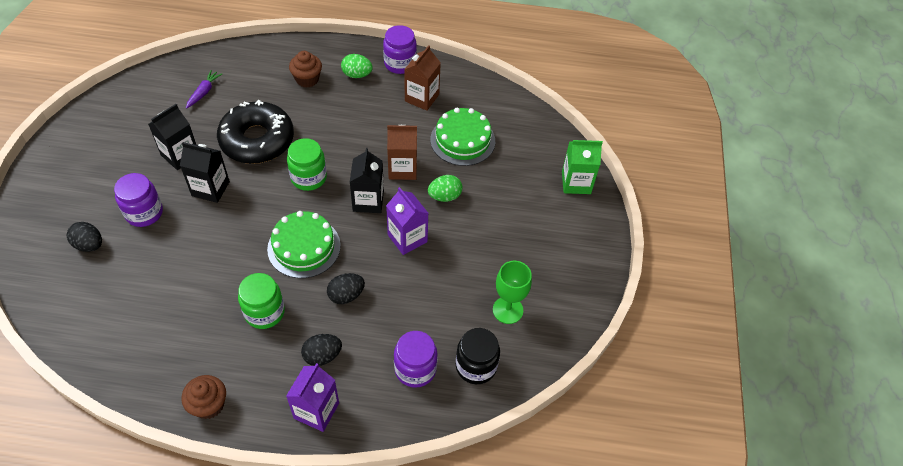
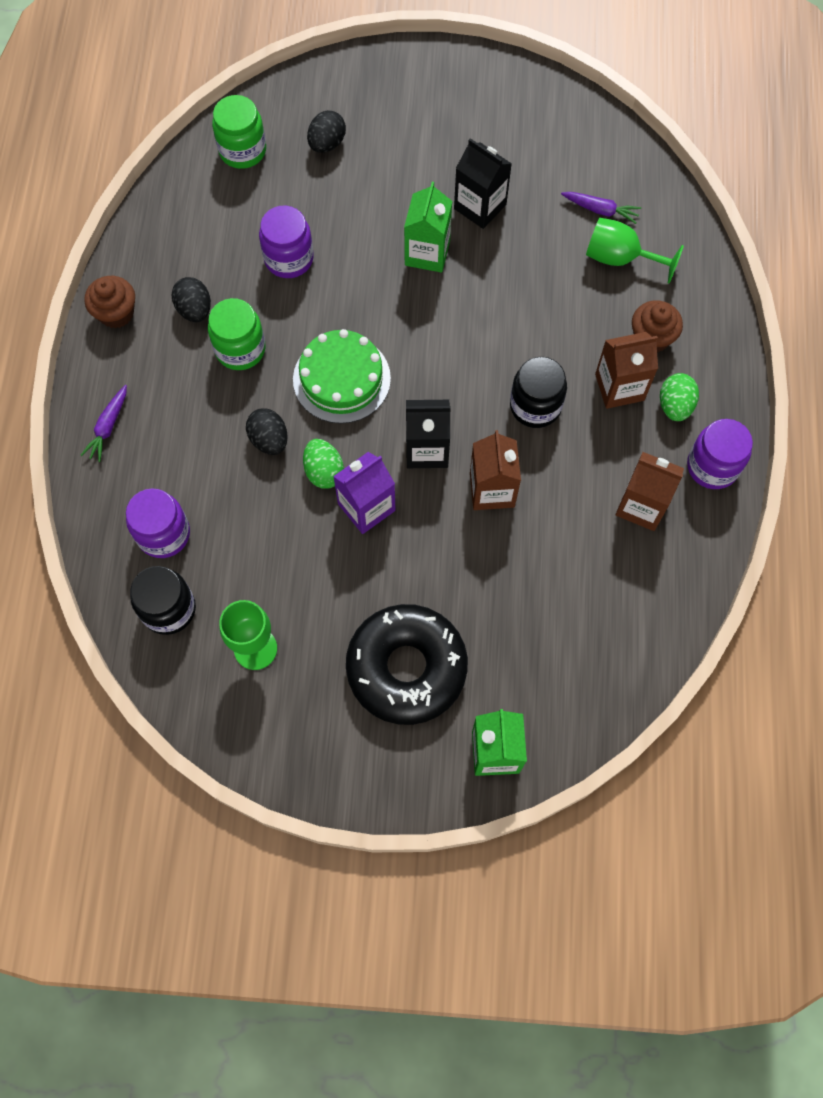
camera: 90 degrees right, 15 degrees up
purple jar [114,173,163,227] -> purple jar moved to [259,206,314,278]
black carton [180,142,230,203] -> green carton [404,182,452,273]
black donut [217,100,294,164] -> black donut moved to [346,604,468,725]
purple carton [286,363,339,432] -> purple carrot [80,385,127,462]
green jar [287,138,327,191] -> green jar moved to [212,95,266,169]
black egg [301,334,342,366] -> black egg moved to [172,277,211,322]
green egg [428,175,462,202] -> green egg moved to [303,439,344,489]
green cake [430,108,495,166] -> none
none -> black jar [510,357,567,428]
none -> green goblet [586,217,684,283]
none -> brown carton [595,332,658,409]

